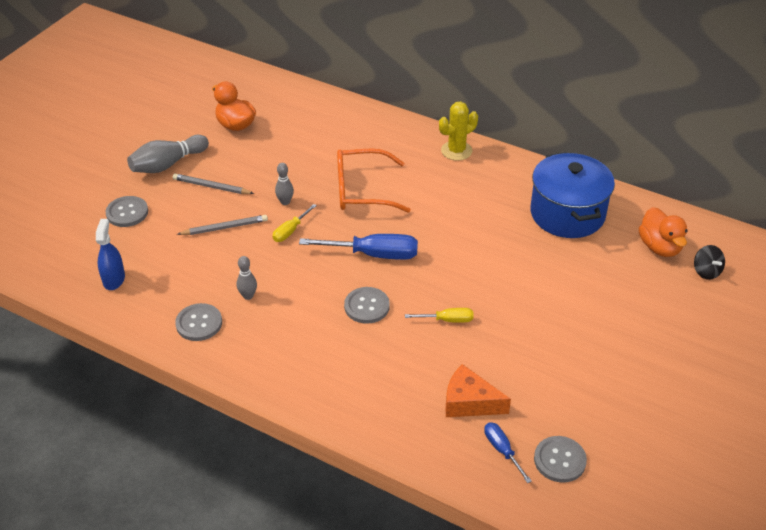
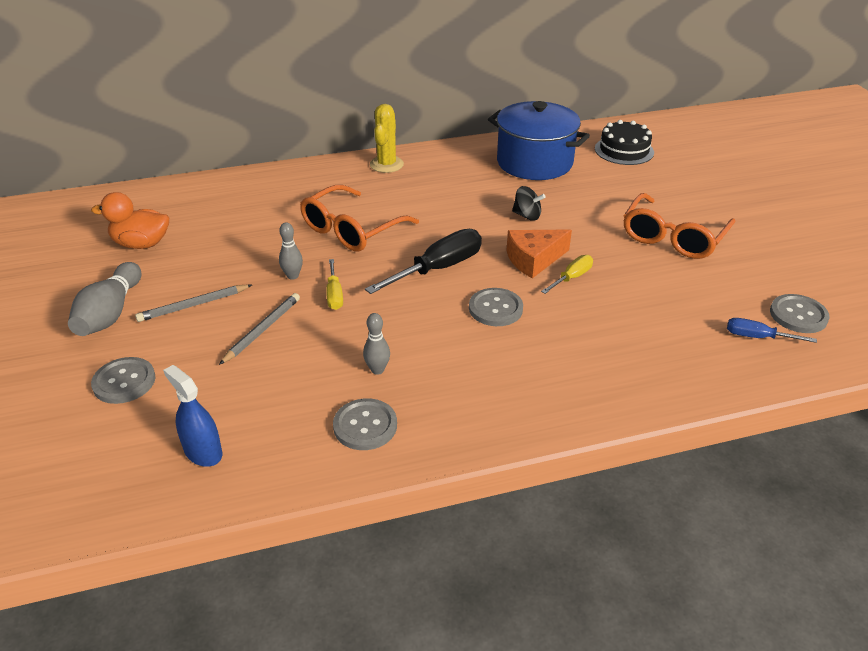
camera: 45 degrees left, 5 degrees down
blue screwdriver [299,234,418,260] -> black screwdriver [365,229,482,294]
orange cheese [446,364,511,417] -> orange cheese moved to [506,229,572,278]
orange duck [639,207,687,257] -> black cake [595,120,654,165]
black spinning top [694,245,725,280] -> black spinning top moved to [512,186,546,221]
none -> orange glasses [624,193,735,259]

